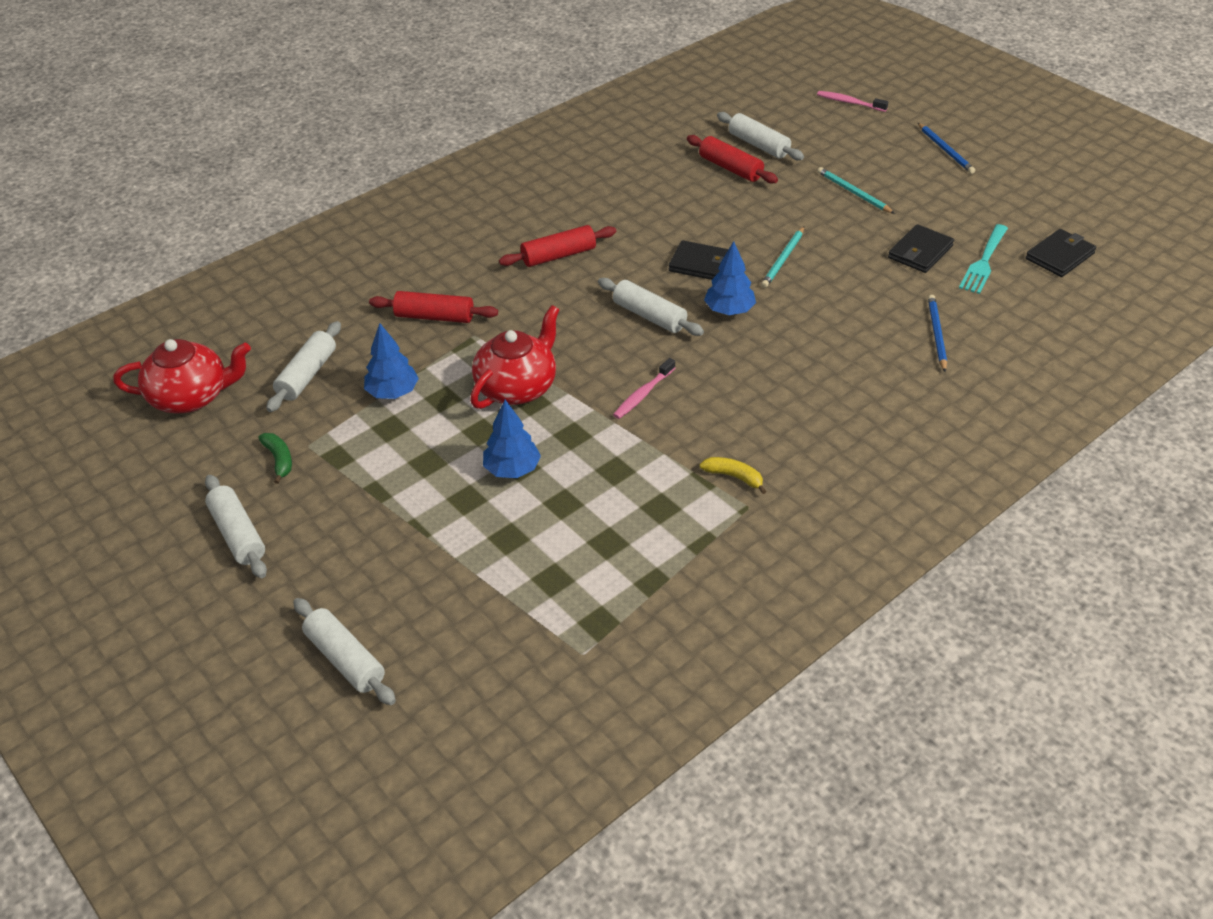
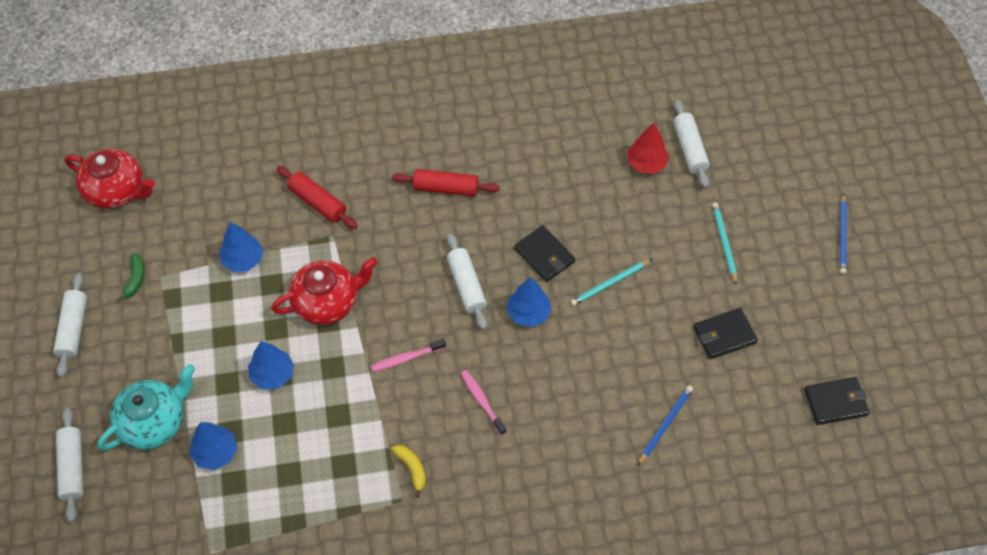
camera: 30 degrees right, 15 degrees up
white rolling pin [266,321,341,412] -> none
red rolling pin [687,135,778,184] -> red tree [627,123,669,174]
pink toothbrush [817,91,888,112] -> pink toothbrush moved to [460,370,507,435]
turquoise fork [959,224,1008,294] -> none
none -> turquoise teapot [97,364,195,451]
none -> blue tree [189,422,237,470]

